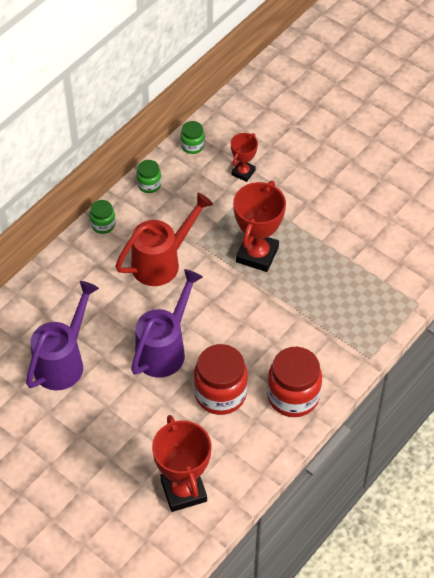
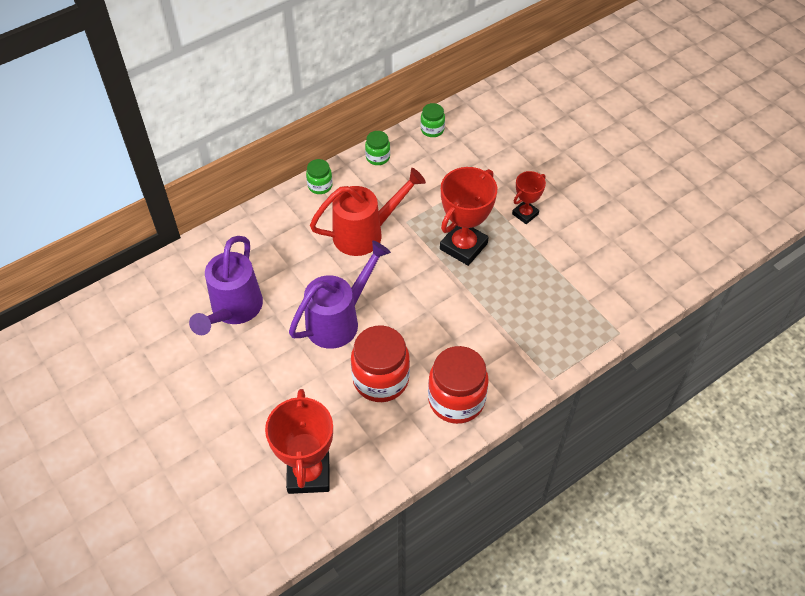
camera: 15 degrees right, 0 degrees up
purple watering can [26,281,99,390] -> purple watering can turned 150 degrees clockwise [189,236,263,335]
red trophy [231,133,258,182] -> red trophy moved to [512,171,546,224]

